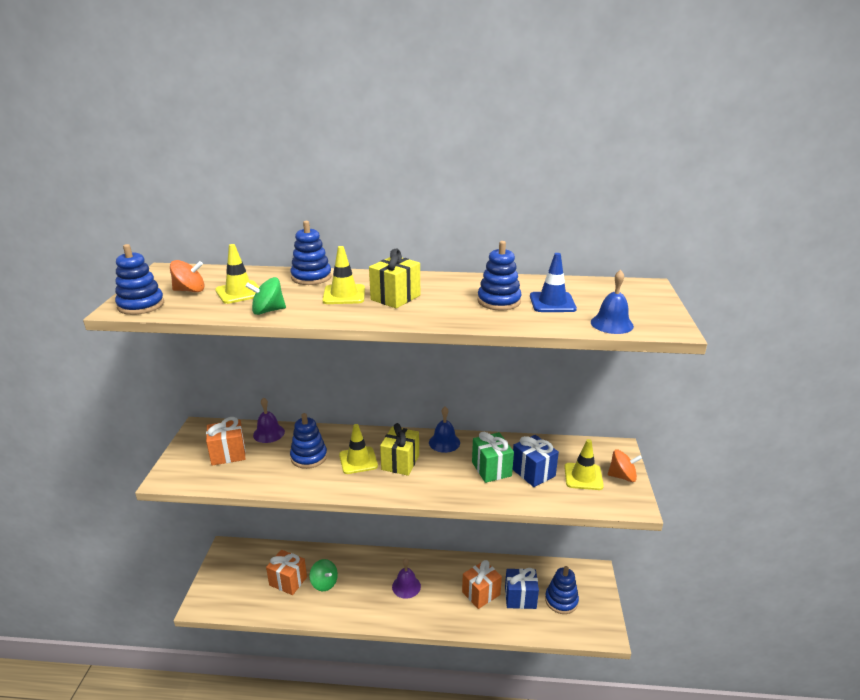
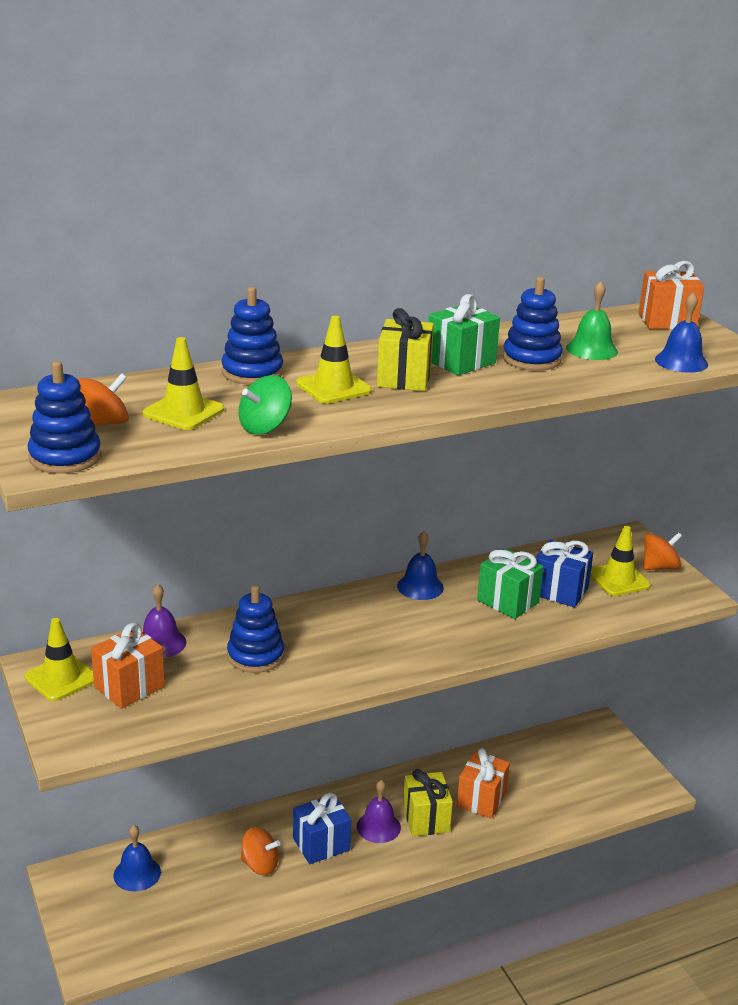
camera: 30 degrees left, 0 degrees up
orange gift [266,550,307,595] -> orange gift moved to [638,261,704,330]
green spinning top [310,559,338,591] -> orange spinning top [241,827,280,875]
yellow traffic cone [339,424,378,474] -> yellow traffic cone moved to [24,618,94,701]
yellow gift [380,423,419,476] -> yellow gift moved to [403,769,453,836]
blue gift [505,568,539,609] -> blue gift moved to [293,793,351,864]
blue traffic cone [530,253,577,312] -> green bell [566,281,618,360]
blue stacking toy [545,566,579,614] -> none
none -> blue bell [114,825,161,892]
none -> green gift [429,294,500,375]

